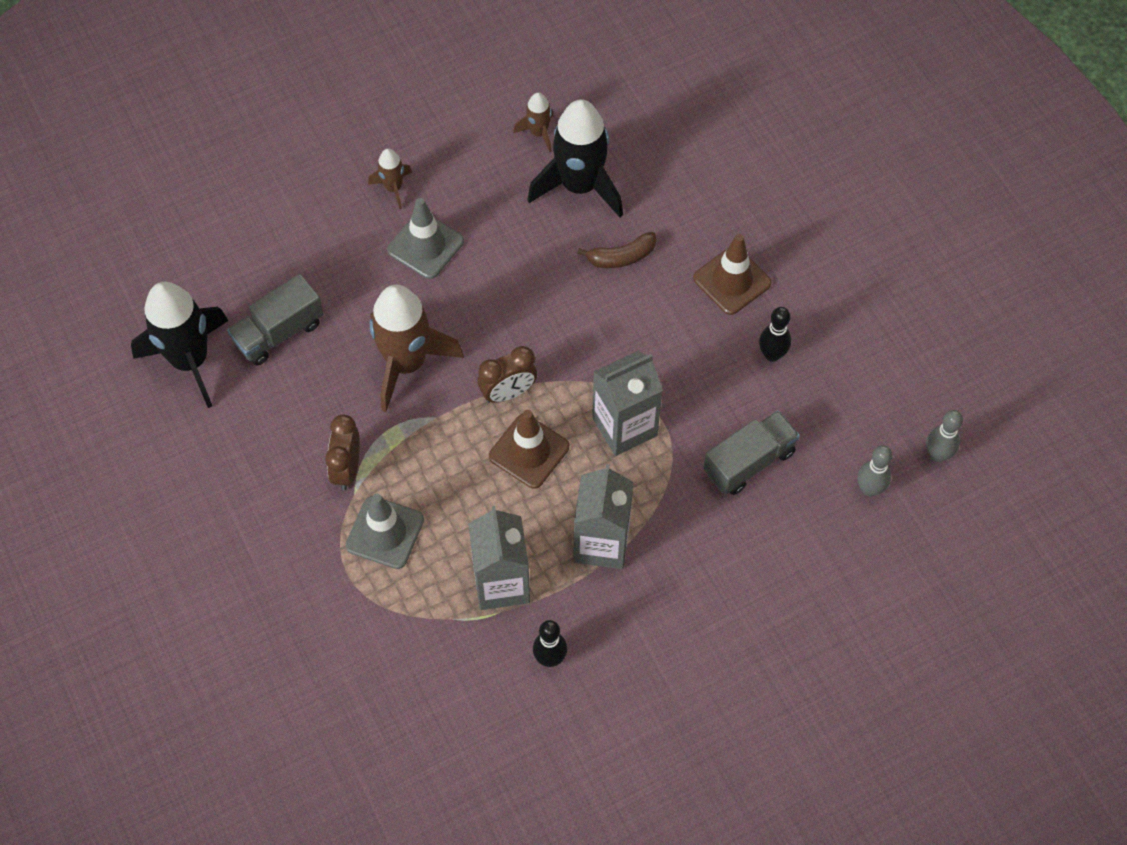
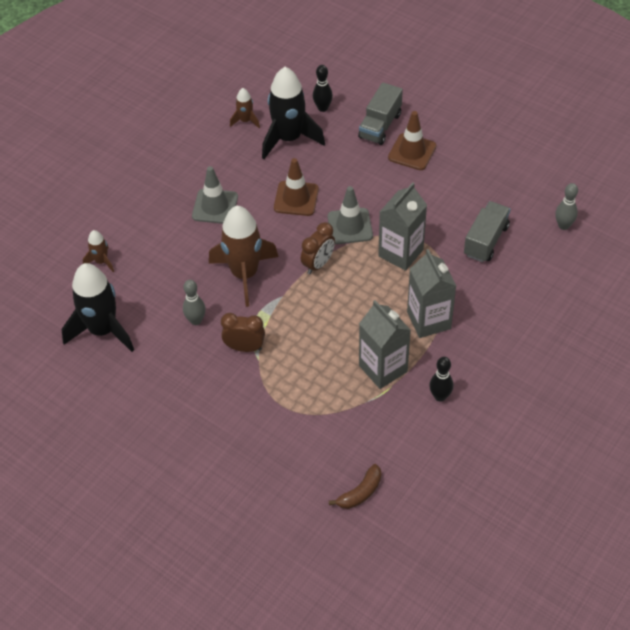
camera: 25 degrees left, 10 degrees down
grey truck [227,274,324,366] -> grey truck moved to [358,82,403,145]
brown clock [325,415,360,490] -> brown clock turned 120 degrees clockwise [221,313,265,352]
grey traffic cone [345,494,424,569] -> grey traffic cone moved to [328,186,373,244]
brown rocket [368,148,412,209] -> brown rocket moved to [83,230,114,272]
brown traffic cone [489,410,569,489] -> brown traffic cone moved to [274,158,319,216]
brown banana [577,232,656,268] -> brown banana moved to [329,464,382,509]
black bowling pin [759,307,791,362] -> black bowling pin moved to [313,65,333,112]
grey bowling pin [926,410,963,462] -> grey bowling pin moved to [183,280,206,325]

